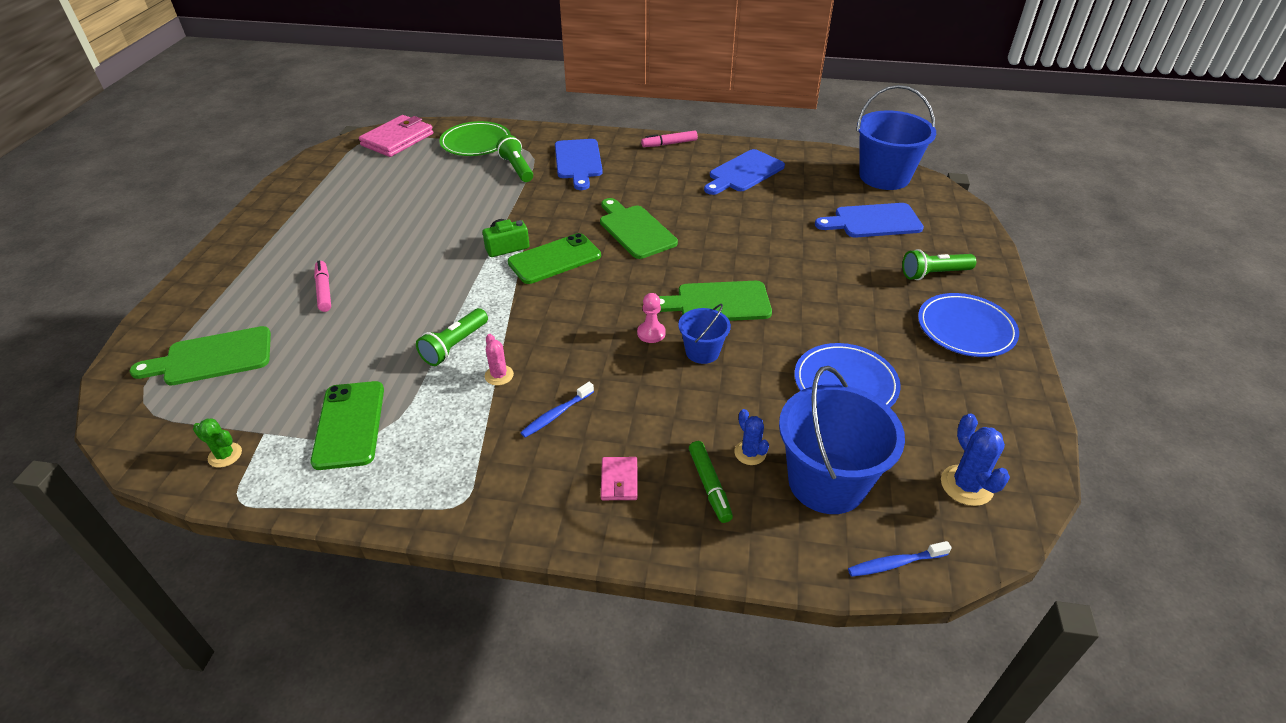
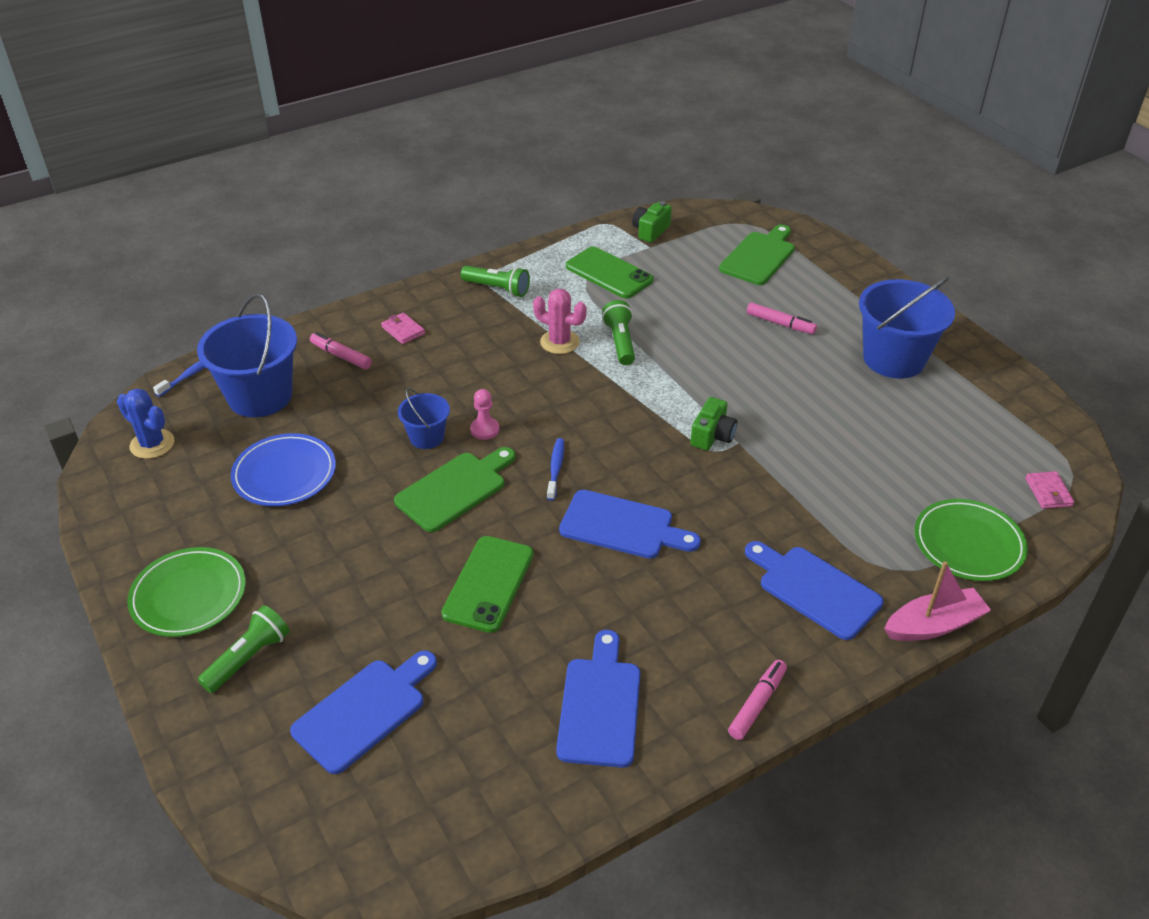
camera: 140 degrees right, 0 degrees up
green cactus [193,418,242,468] -> green camera [632,201,672,243]
pink wallet [359,115,433,157] -> pink wallet [1025,471,1074,509], size x0.50
pink cactus [485,334,514,385] -> pink cactus [533,289,587,354], size x1.54
green flashlight [496,135,533,182] -> green flashlight moved to [461,266,530,297]
green phone [507,233,601,284] -> green phone moved to [441,536,534,633]
blue toothbrush [520,382,594,438] -> blue toothbrush moved to [547,438,564,501]
green cutting board [600,198,678,259] -> blue cutting board [559,490,701,559]
green marker [689,441,733,523] -> pink marker [310,332,372,369]
blue cactus [734,409,769,465] -> none
blue bucket [857,85,936,190] -> blue bucket moved to [859,276,955,379]
blue plate [918,293,1019,357] -> green plate [127,547,246,637]
none -> pink boat [884,561,991,641]

